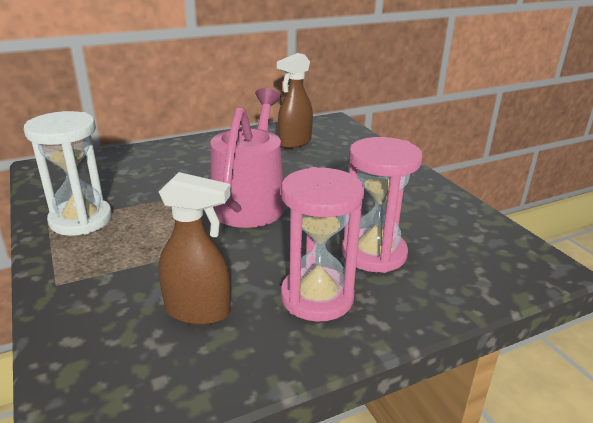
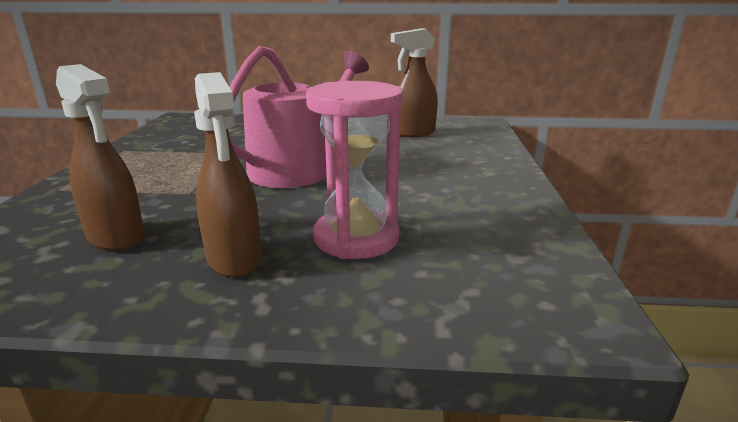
camera: 30 degrees right, 5 degrees down
white hourglass [24,111,112,236] -> none
pink hourglass [281,167,364,322] -> brown spray bottle [194,72,262,277]

